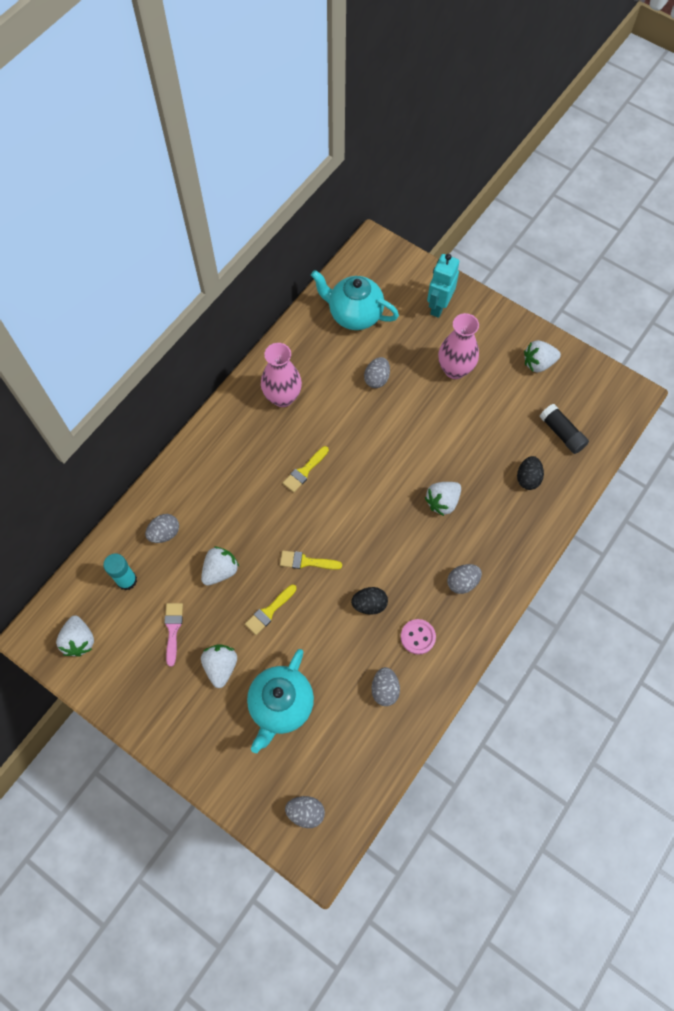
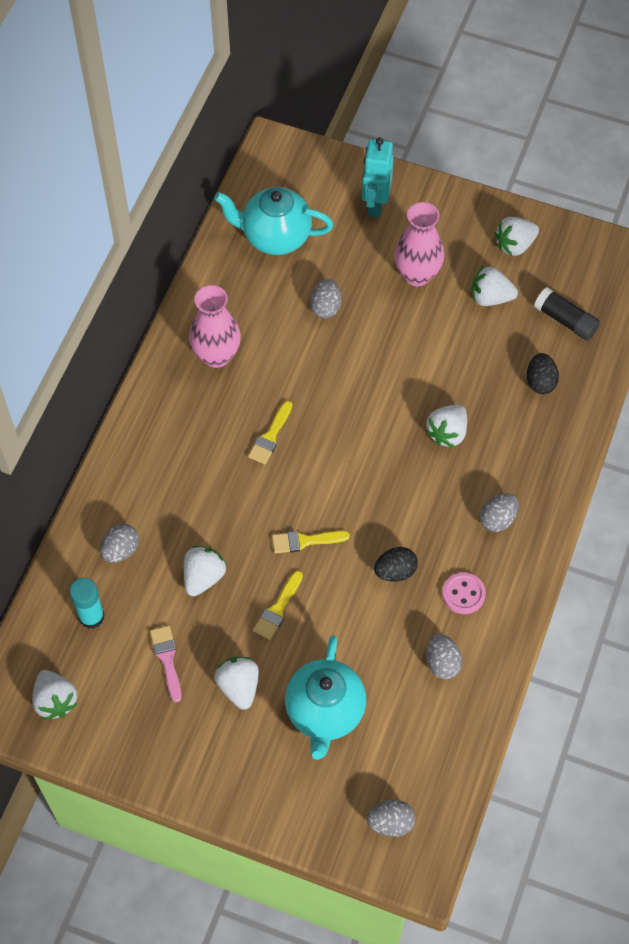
camera: 15 degrees left, 5 degrees down
none -> white strawberry [472,266,518,306]

